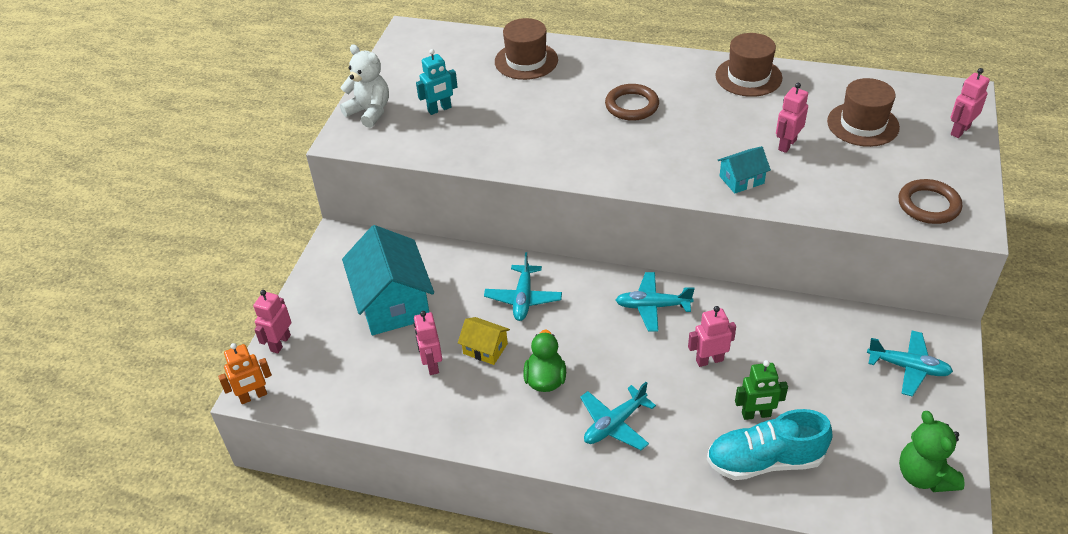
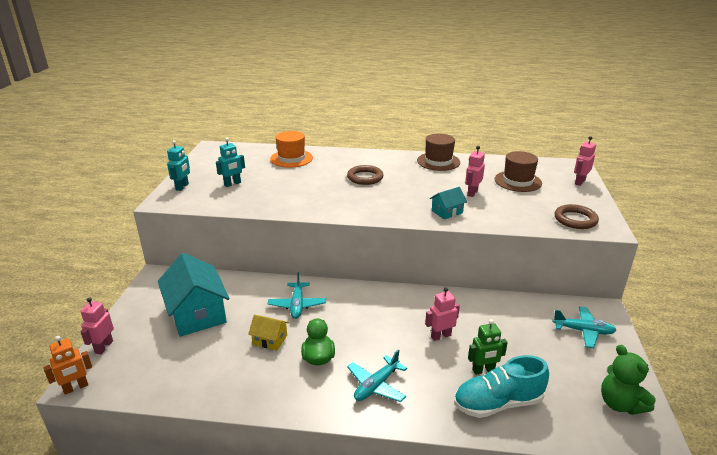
camera: 10 degrees left, 15 degrees down
white teddy bear [340,44,389,128] -> turquoise robot [167,140,190,191]
pink robot [414,311,442,375] -> none
brown hat [495,18,558,80] -> orange hat [270,131,313,168]
turquoise plane [616,272,695,332] -> none

